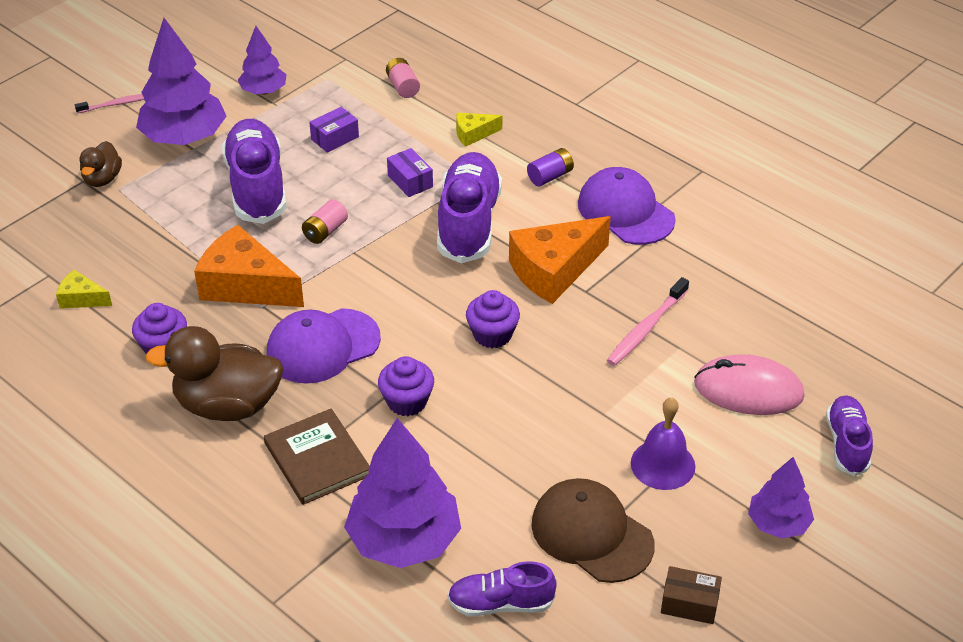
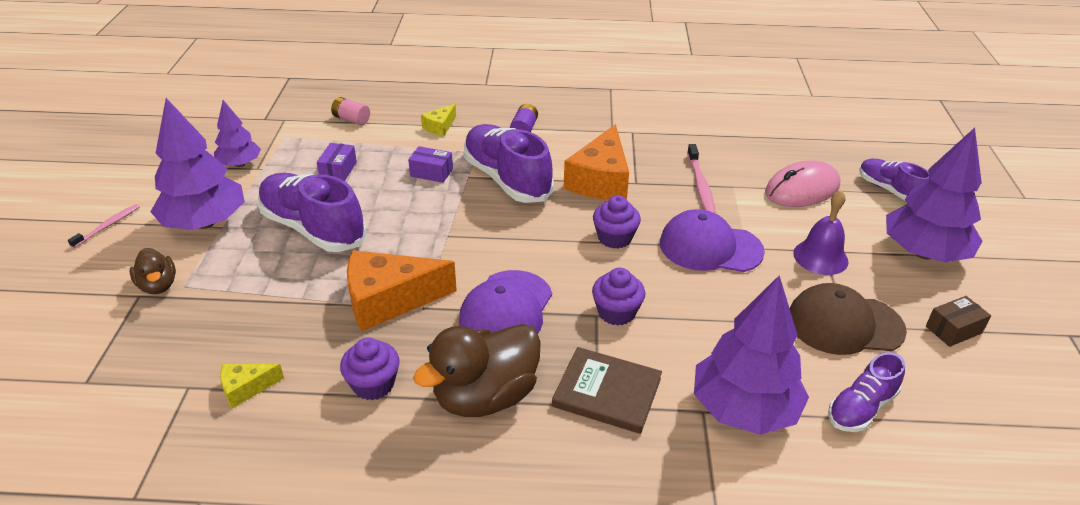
camera: 40 degrees left, 5 degrees down
pink battery [302,199,348,244] -> none
purple cap [578,167,676,245] -> purple cap moved to [660,209,765,272]
purple tree [748,457,814,539] -> purple tree [886,128,982,262], size x1.76

